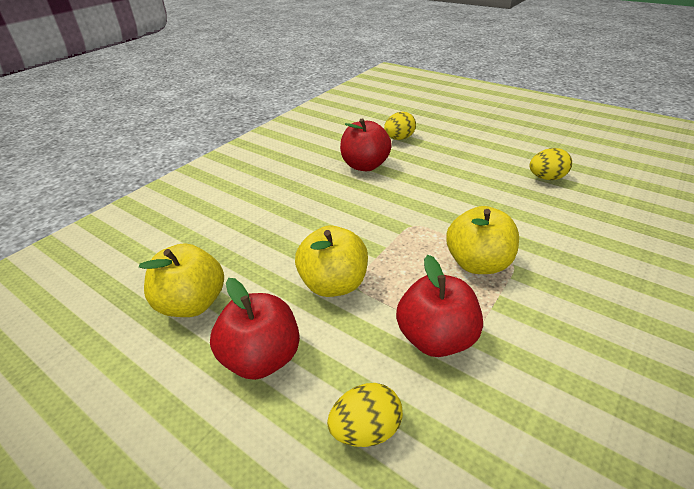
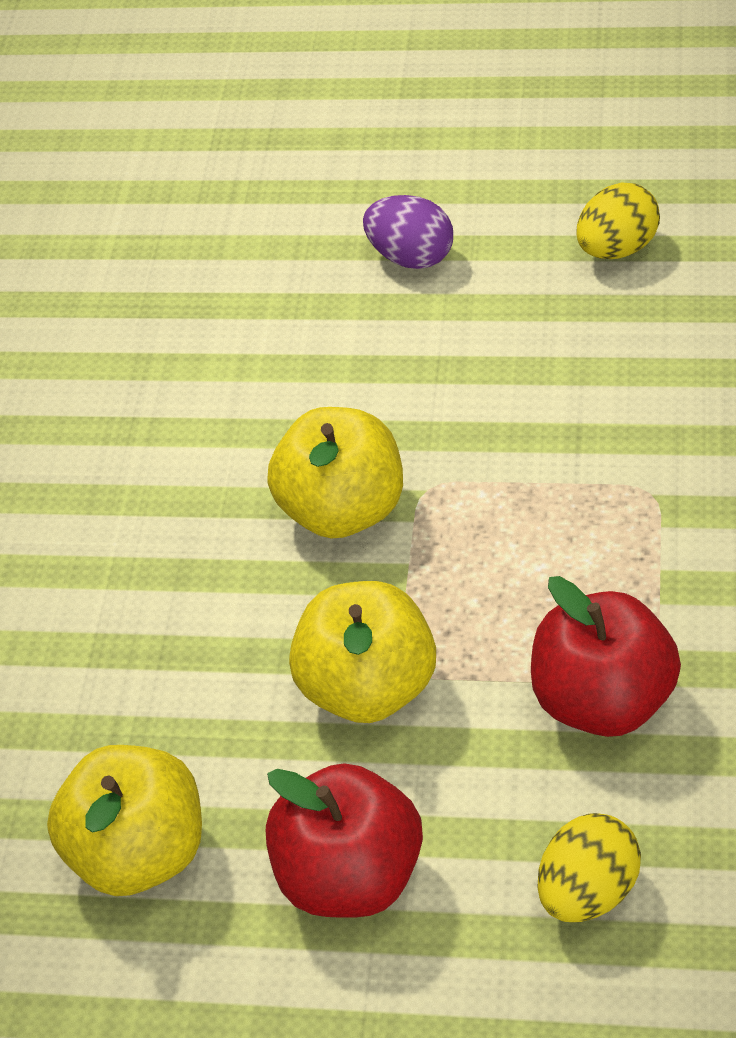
camera: 25 degrees left, 10 degrees up
red apple [340,118,392,171] -> none
yellow egg [384,112,416,140] -> none
yellow apple [446,206,519,274] -> yellow apple moved to [267,407,403,538]
none -> purple egg [363,195,453,269]

